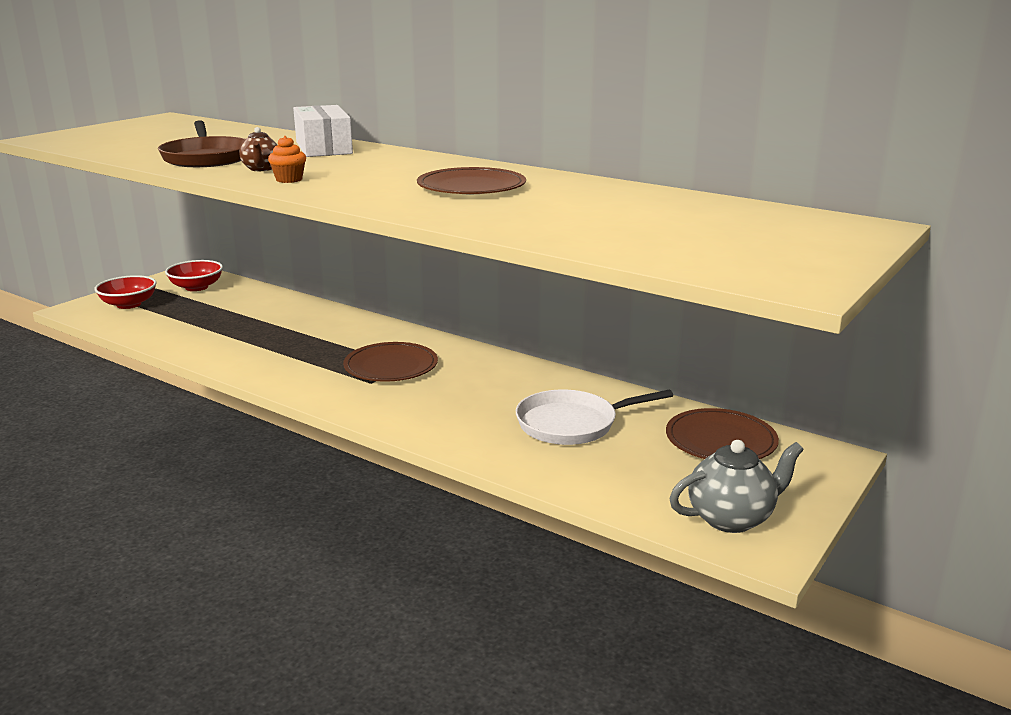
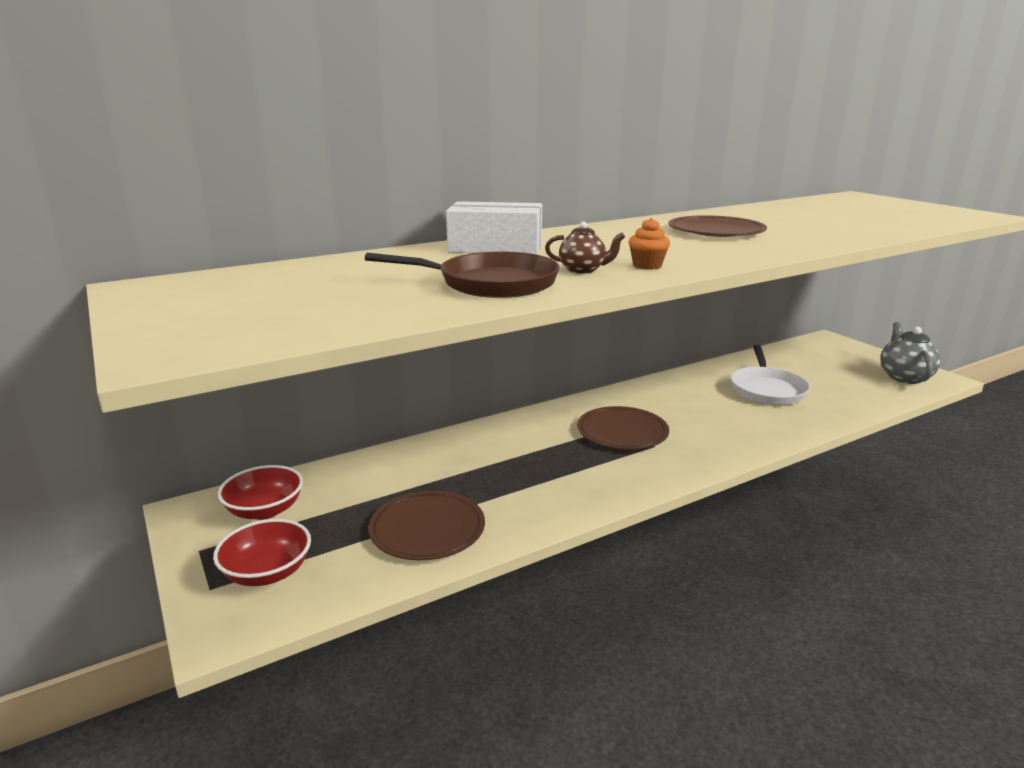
camera: 65 degrees left, 0 degrees up
brown plate [666,408,779,459] -> brown plate moved to [368,491,485,560]

